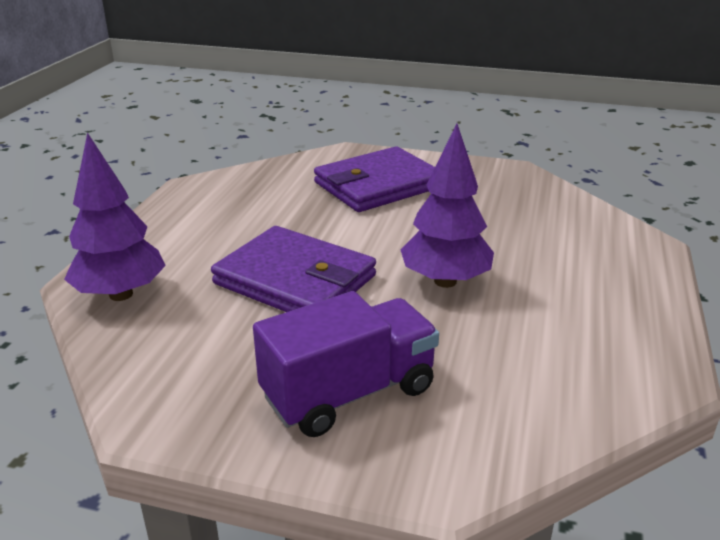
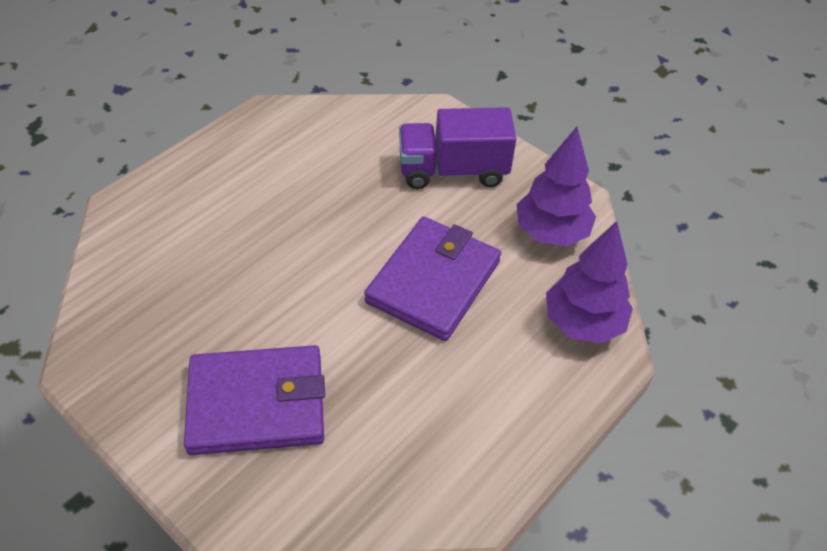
camera: 155 degrees left, 20 degrees up
purple wallet [211,226,376,312] -> purple wallet turned 60 degrees clockwise [364,217,501,341]
purple tree [401,124,494,288] -> purple tree moved to [517,127,596,246]

